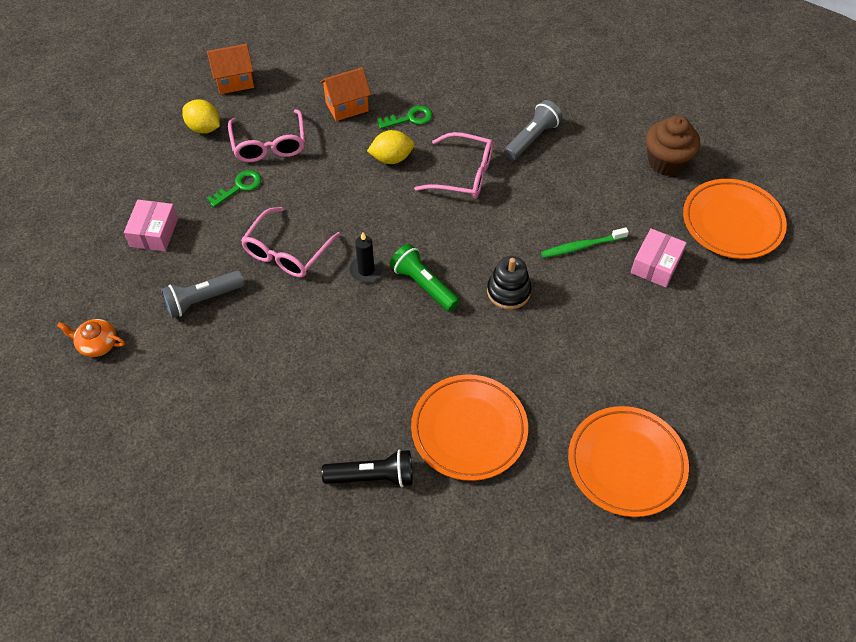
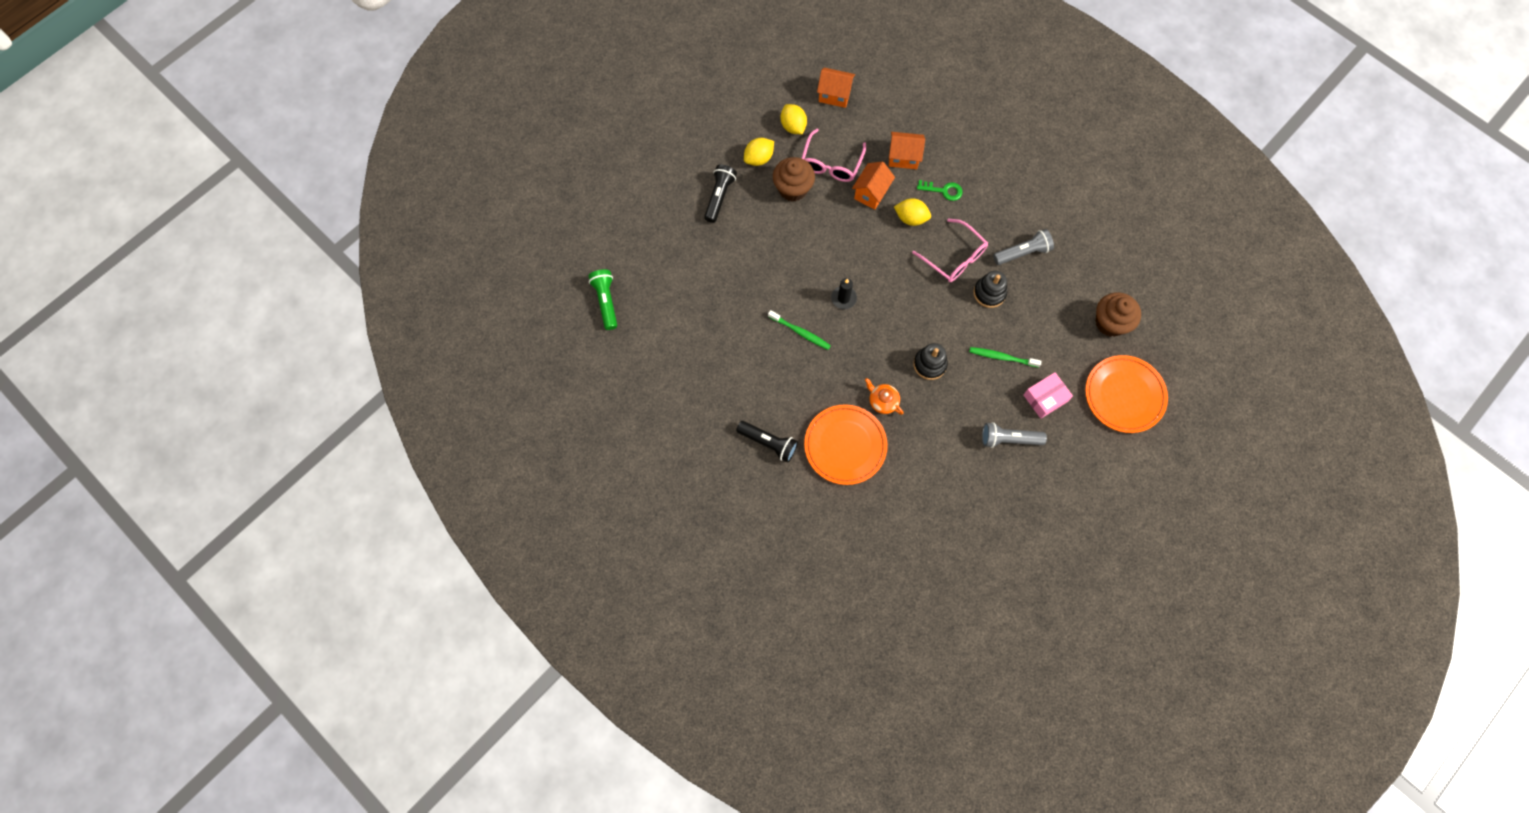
camera: 30 degrees right, 15 degrees up
orange teapot [57,319,125,357] -> orange teapot moved to [865,378,904,415]
pink box [124,200,178,251] -> black flashlight [704,164,737,223]
grey flashlight [161,271,245,318] -> grey flashlight moved to [982,422,1047,448]
green key [207,170,262,207] -> brown cupcake [773,157,815,201]
pink glasses [241,207,341,277] -> none
green flashlight [390,244,460,312] -> green flashlight moved to [588,269,617,330]
orange plate [568,406,689,517] -> none
none -> yellow lemon [744,138,774,166]
none -> green toothbrush [768,310,831,350]
none -> orange house [852,161,895,210]
none -> black stacking toy [974,271,1007,308]

